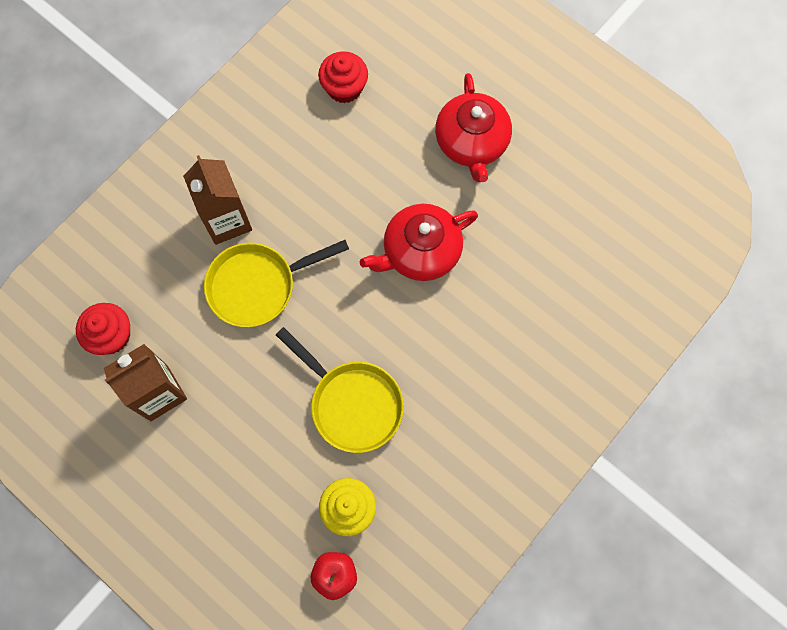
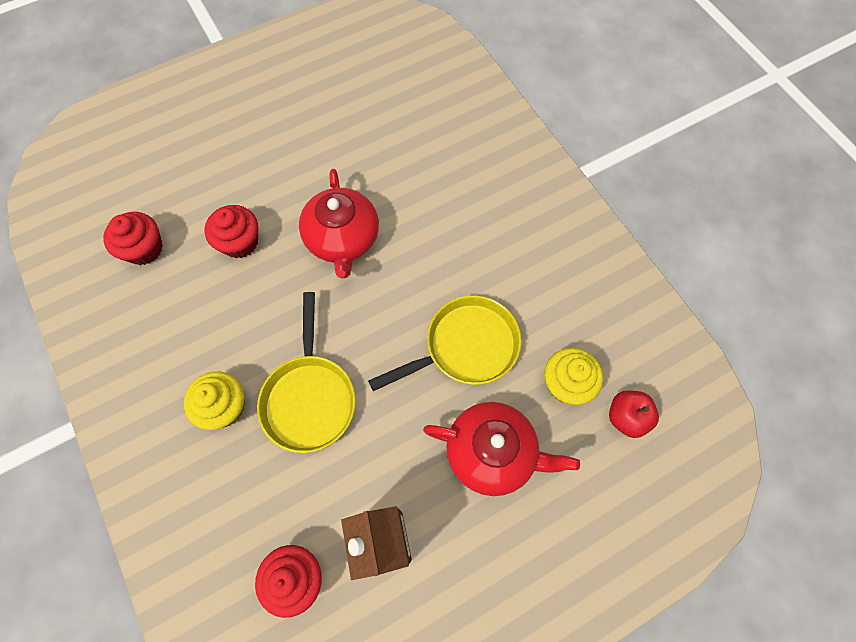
camera: 70 degrees left, 5 degrees down
brown carton [183,155,252,245] -> yellow cupcake [184,372,245,430]
red teapot [435,73,512,182] -> red teapot moved to [423,402,580,496]
none -> red cupcake [205,205,258,258]

